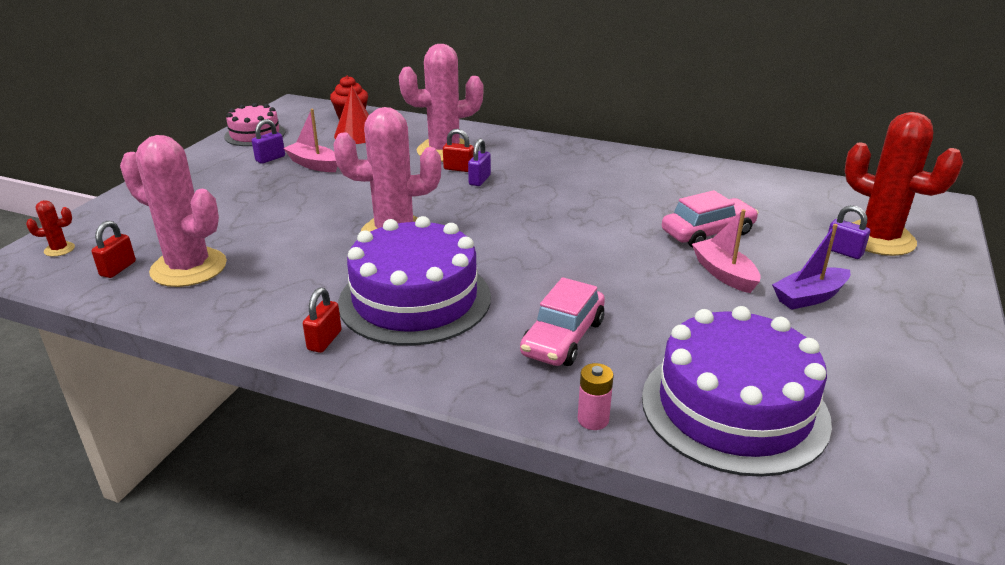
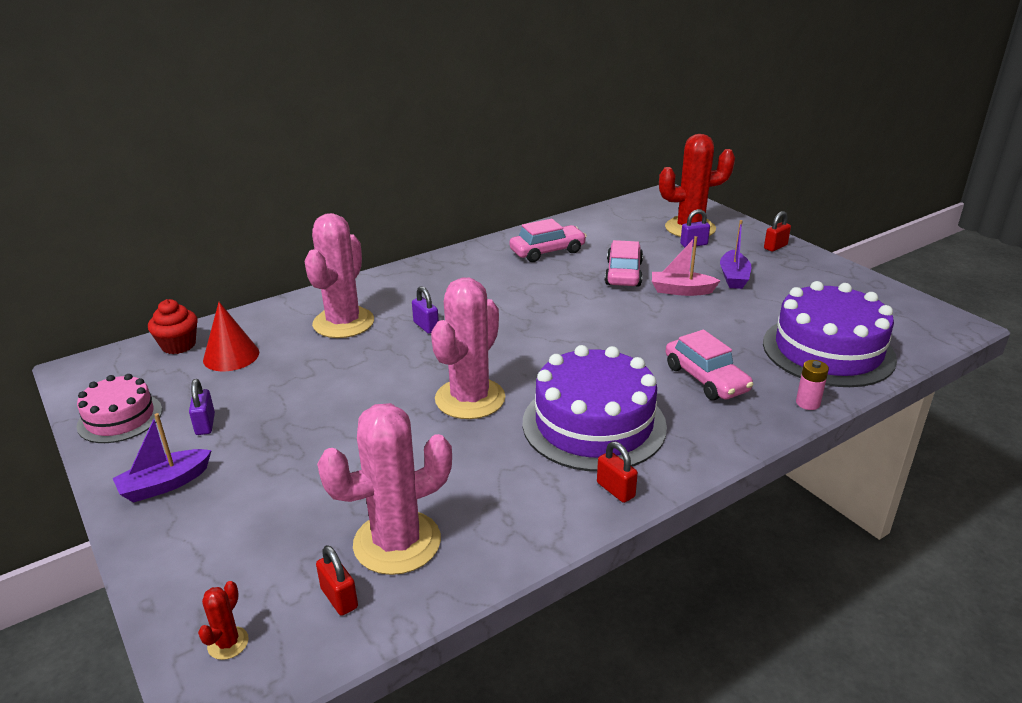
camera: 55 degrees left, 0 degrees up
pink boat [283,109,337,172] -> none
red padlock [443,129,474,172] -> red padlock moved to [764,211,791,252]
none -> purple boat [112,413,212,503]
none -> pink car [509,219,587,262]

